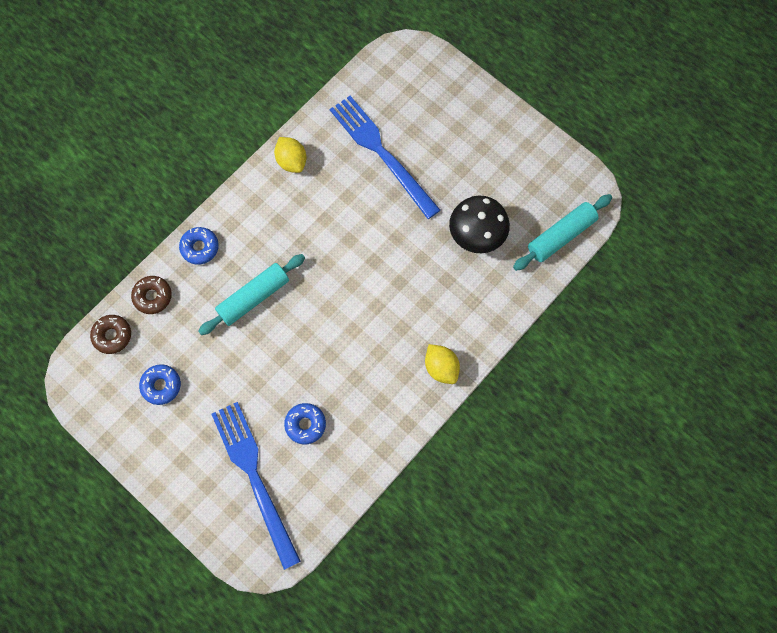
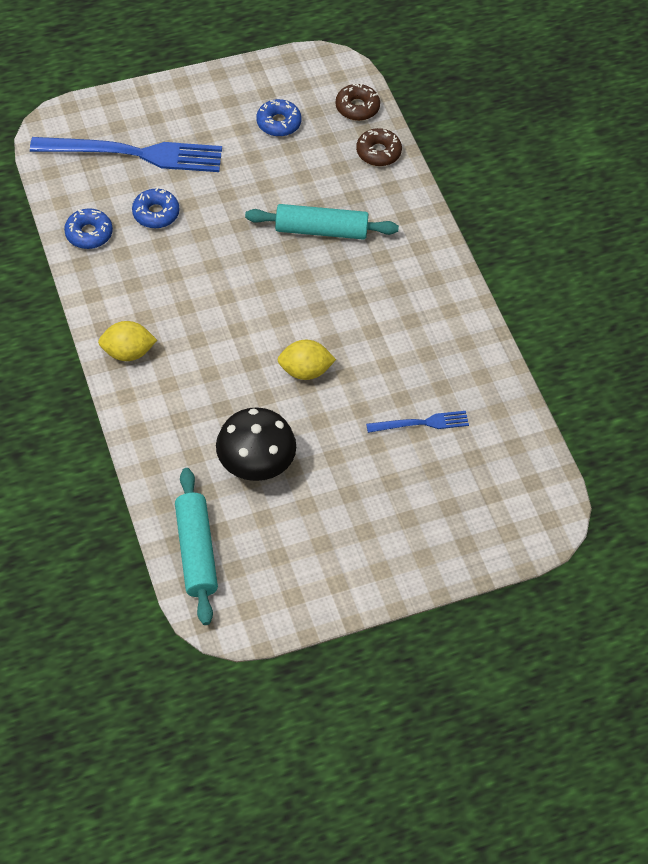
camera: 115 degrees right, 15 degrees down
blue donut [179,227,219,265] -> blue donut moved to [64,208,113,249]
turquoise rolling pin [198,254,305,335] -> turquoise rolling pin turned 75 degrees counterclockwise [245,204,399,240]
yellow lemon [274,137,307,173] -> yellow lemon moved to [277,340,336,380]
blue fork [330,96,440,219] -> blue fork [366,411,469,433], size x0.49

